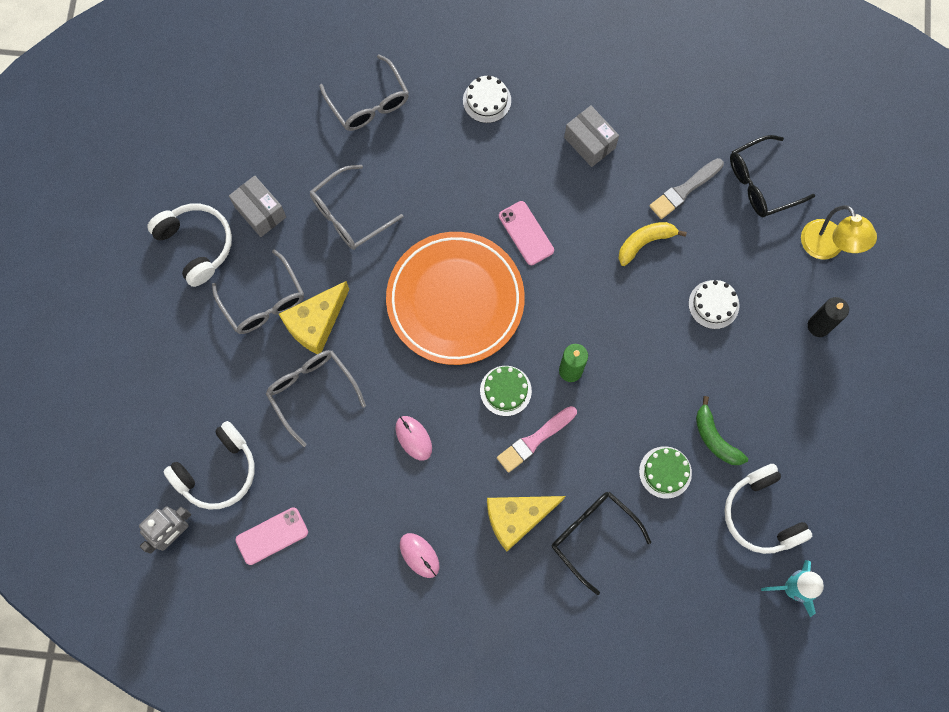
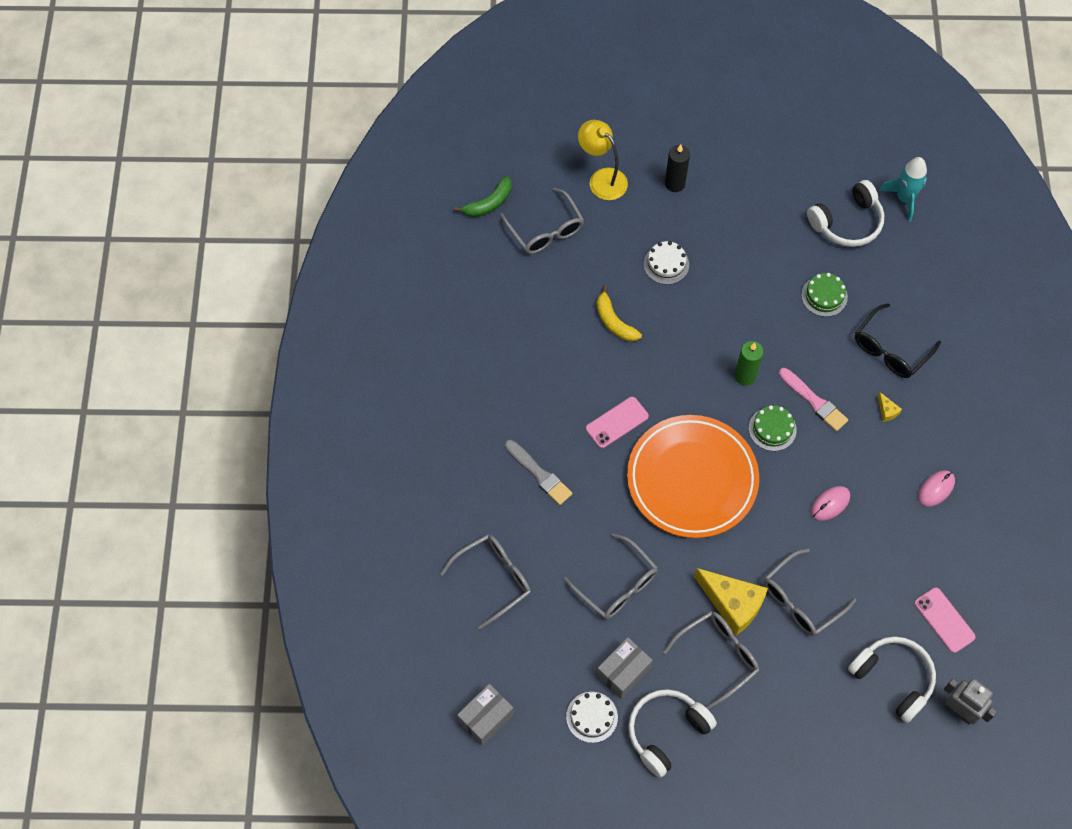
camera: 95 degrees left, 10 degrees down
white cake [463,75,511,123] -> white cake moved to [566,692,618,743]
yellow cheese [487,496,565,551] -> yellow cheese [877,392,902,422], size x0.41
grey box [564,106,619,167] -> grey box moved to [457,684,514,746]
grey brush [650,158,724,219] -> grey brush moved to [505,440,572,505]
green banana [696,396,748,465] -> green banana moved to [454,176,511,217]
black glasses [730,135,815,217] -> grey glasses [500,188,584,254]
yellow lamp [801,205,877,260] -> yellow lamp turned 105 degrees counterclockwise [578,120,628,200]

